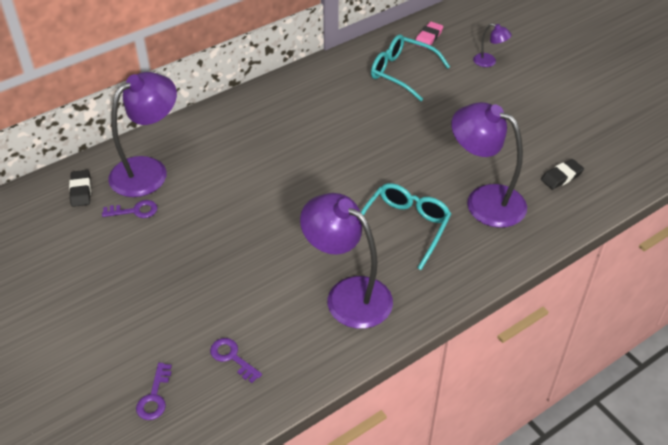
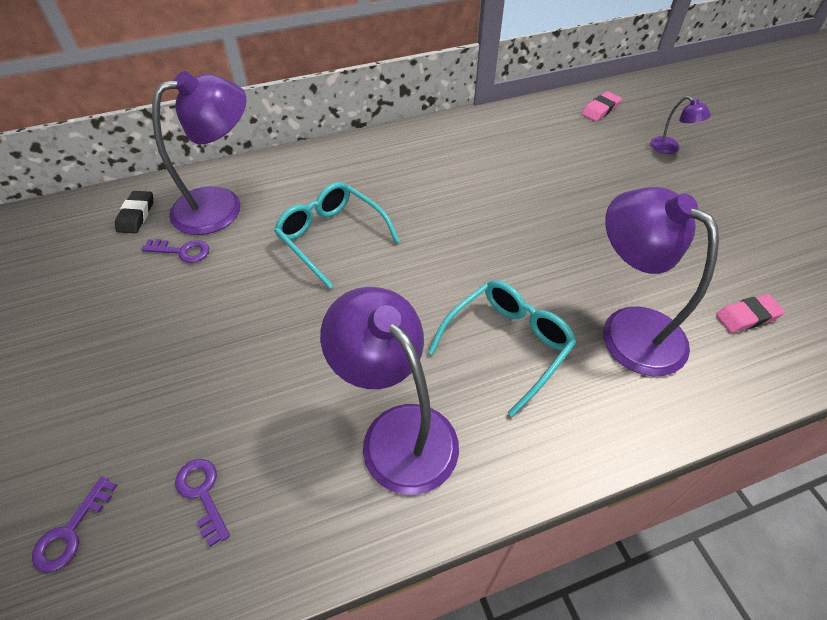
camera: 15 degrees right, 5 degrees up
turquoise glasses [371,34,450,101] -> turquoise glasses moved to [274,182,400,289]
black eraser [541,159,584,190] -> pink eraser [716,294,785,333]

